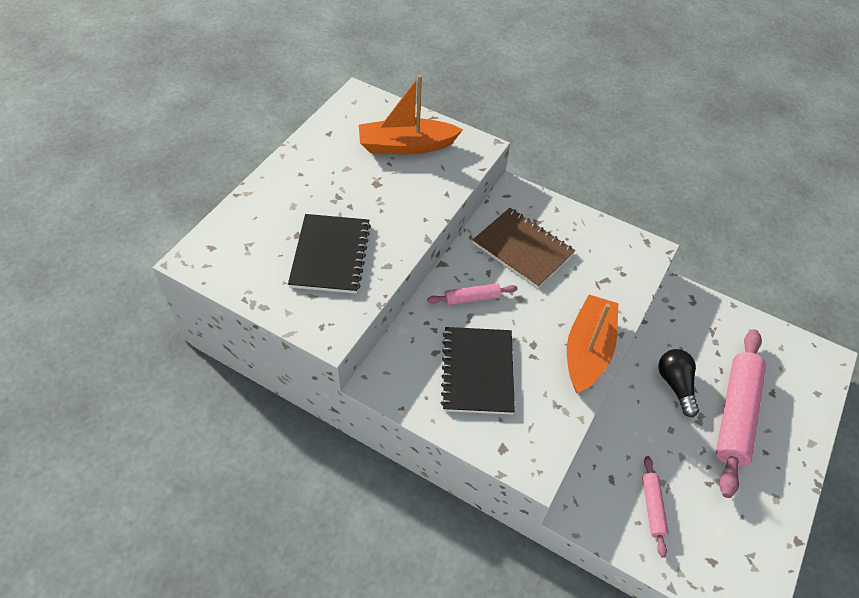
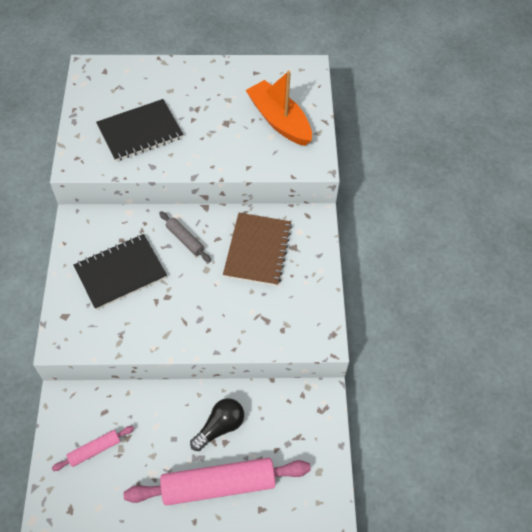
camera: 60 degrees right, 5 degrees up
pink rolling pin [427,283,518,305] -> grey rolling pin [159,211,211,263]
orange boat [567,295,619,394] -> none

